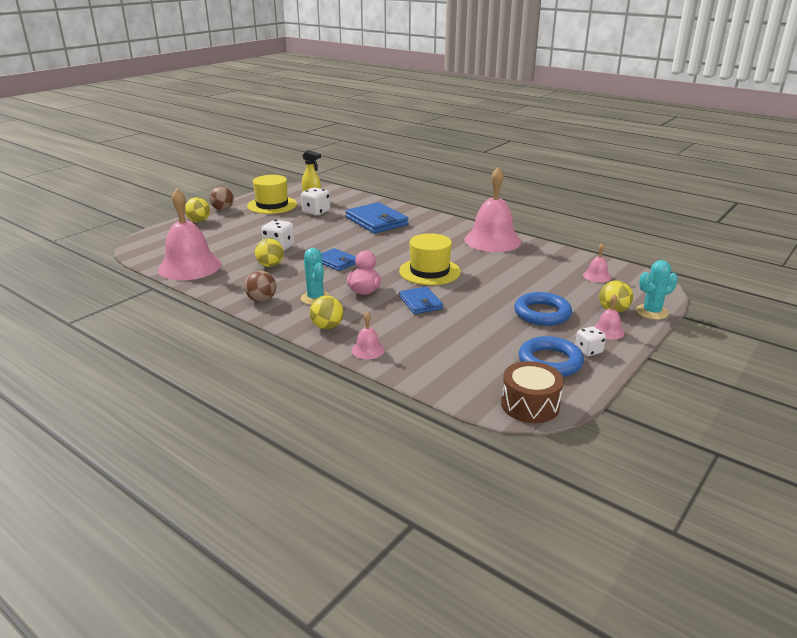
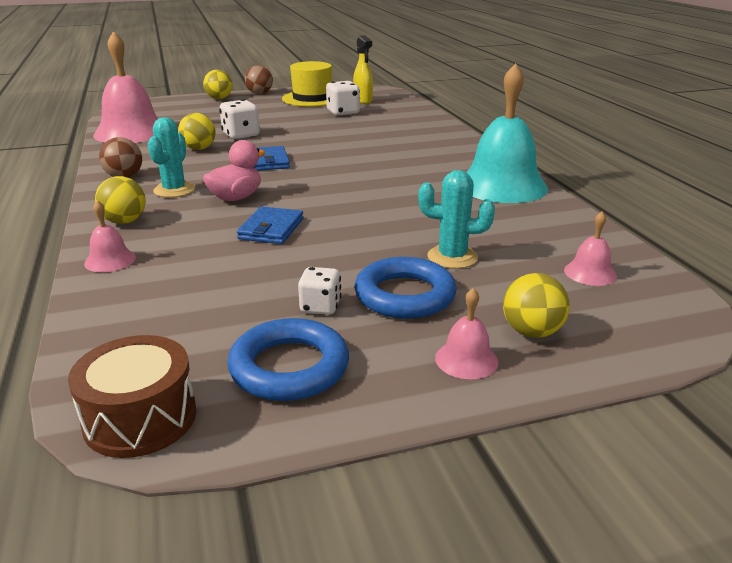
camera: 35 degrees right, 0 degrees up
blue wallet [346,202,409,234] -> none
yellow hat [399,233,461,285] -> none
pink bell [464,167,521,252] -> turquoise bell [466,63,548,203]
white dice [575,326,606,356] -> white dice moved to [298,267,341,315]
turquoise cactus [636,260,678,320] -> turquoise cactus moved to [418,170,495,269]

